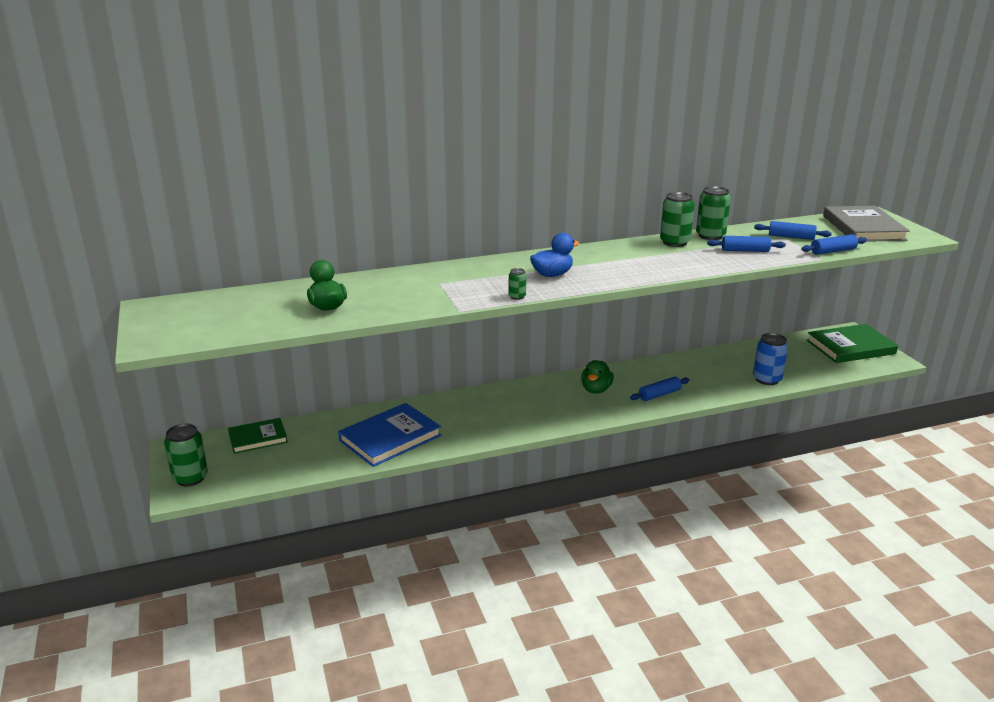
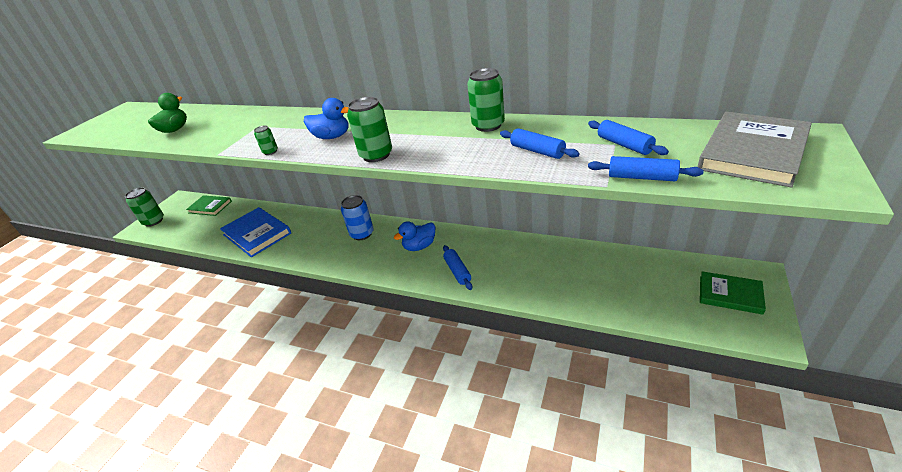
camera: 45 degrees right, 10 degrees up
blue book [338,403,441,467] -> blue book turned 45 degrees clockwise [220,207,291,257]
green duck [581,360,614,394] -> blue duck [394,221,436,251]
blue rolling pin [630,377,689,401] -> blue rolling pin turned 60 degrees clockwise [443,245,472,290]
green can [696,186,731,240] -> green can moved to [347,97,392,162]
blue can [753,333,788,385] -> blue can moved to [341,195,374,240]
green book [806,324,898,363] -> green book [700,271,766,315], size x0.63

